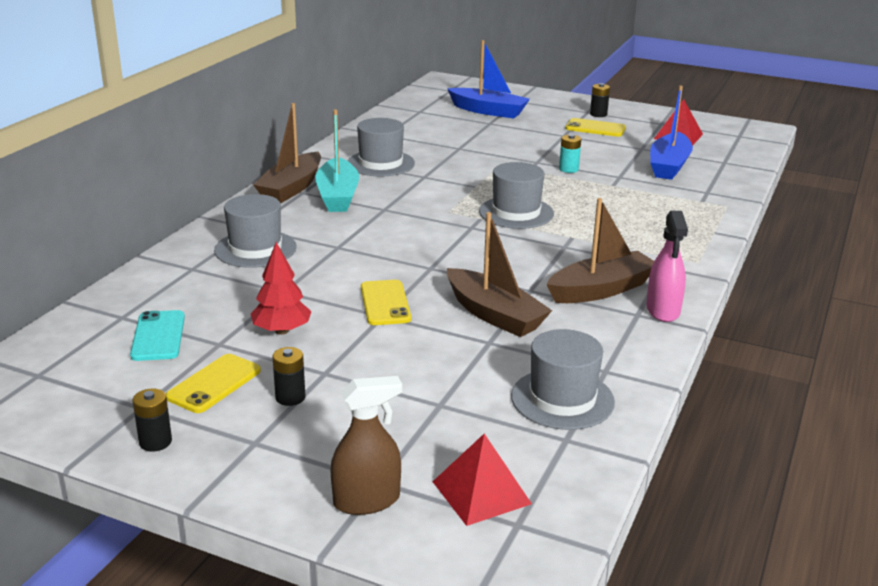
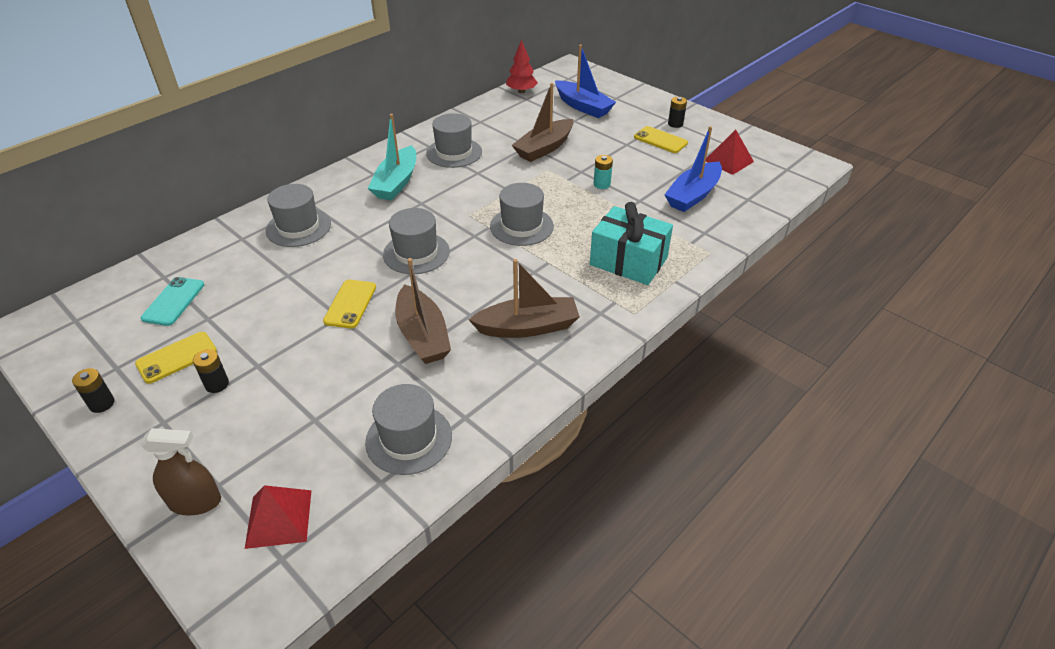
camera: 20 degrees right, 15 degrees up
red tree [251,242,312,335] -> red tree moved to [506,40,538,93]
brown boat [253,103,321,204] -> brown boat moved to [512,83,574,162]
pink spray bottle [646,211,688,322] -> none
none -> grey hat [383,208,450,274]
none -> turquoise gift [590,202,673,285]

